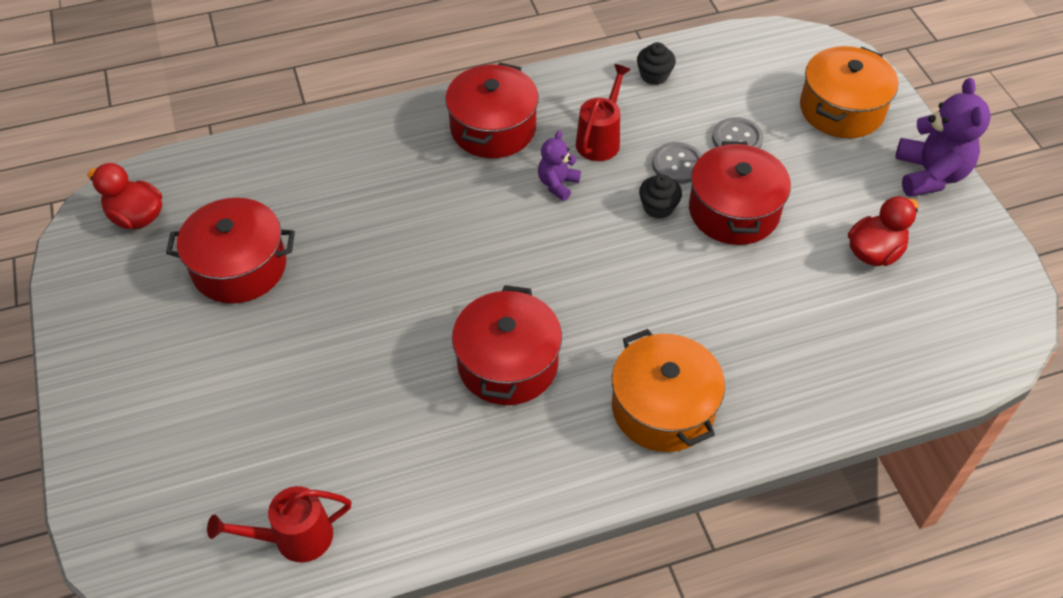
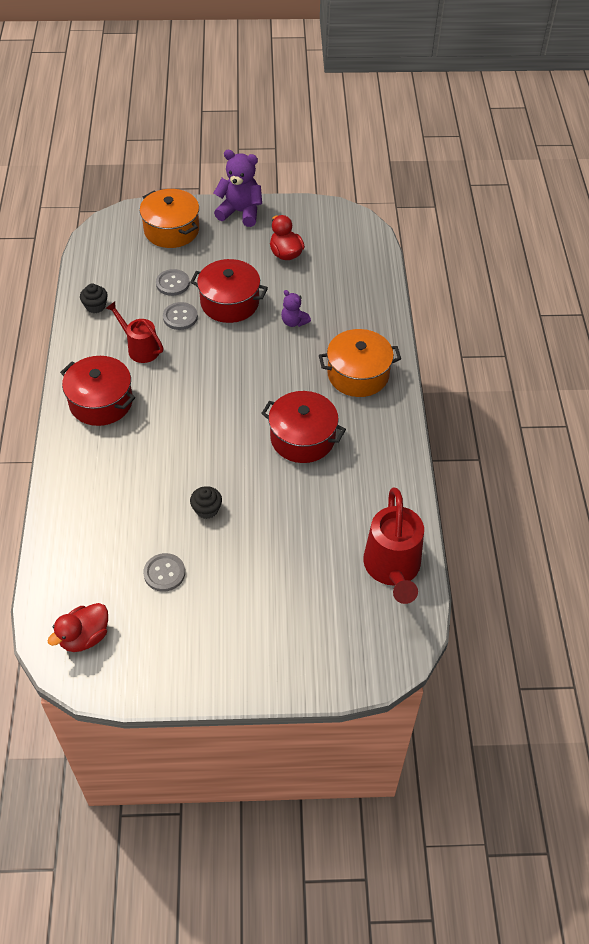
camera: 75 degrees left, 0 degrees up
red pot [166,198,295,303] -> grey button [143,553,185,592]
red watering can [207,486,351,562] -> red watering can [363,488,424,604], size x1.60
purple teddy bear [538,130,581,201] -> purple teddy bear moved to [281,290,311,327]
black cupcake [639,174,682,219] -> black cupcake moved to [190,486,222,519]

